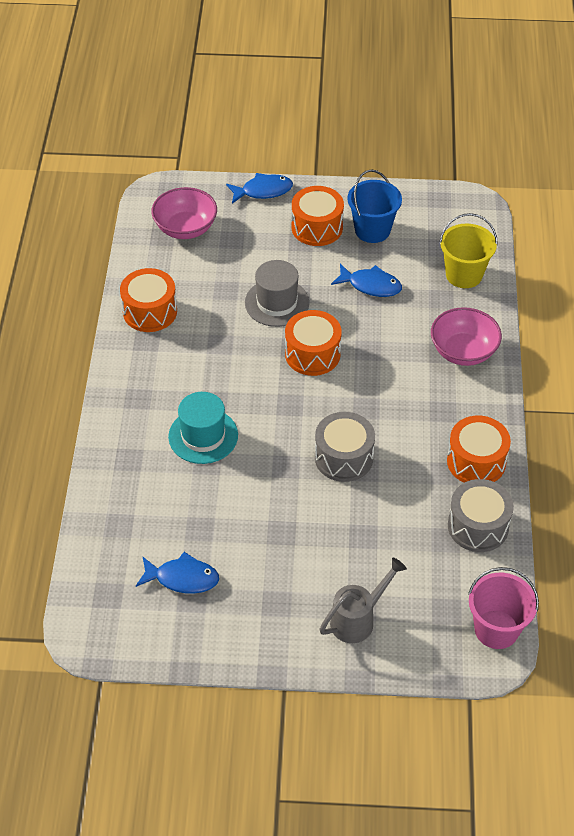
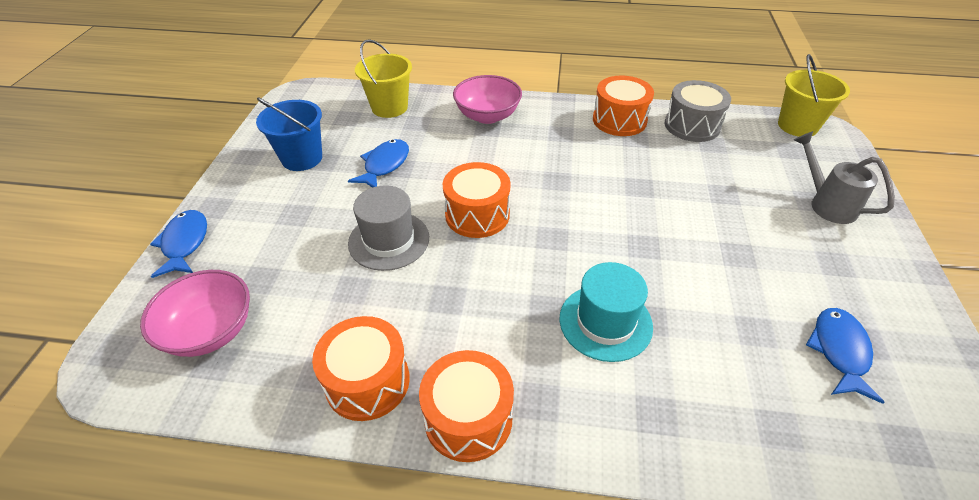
camera: 85 degrees left, 5 degrees down
orange drum [292,186,344,246] -> orange drum moved to [419,350,514,462]
grey drum [315,412,375,482] -> none
pink bucket [468,567,539,649] -> yellow bucket [778,54,850,137]

